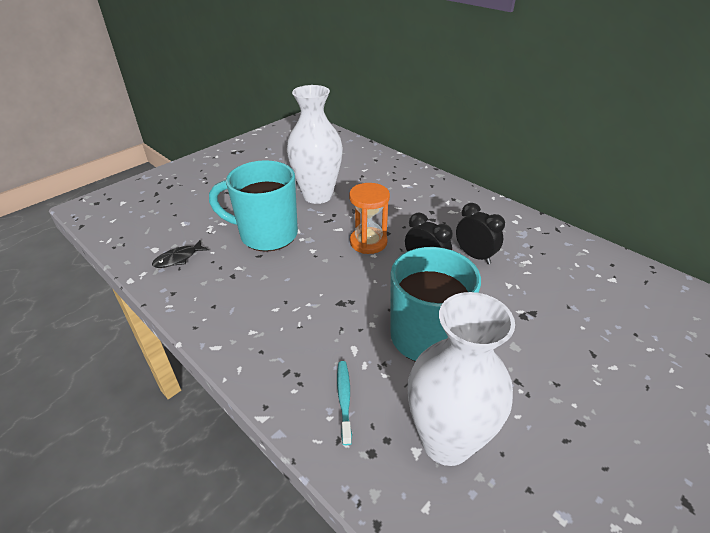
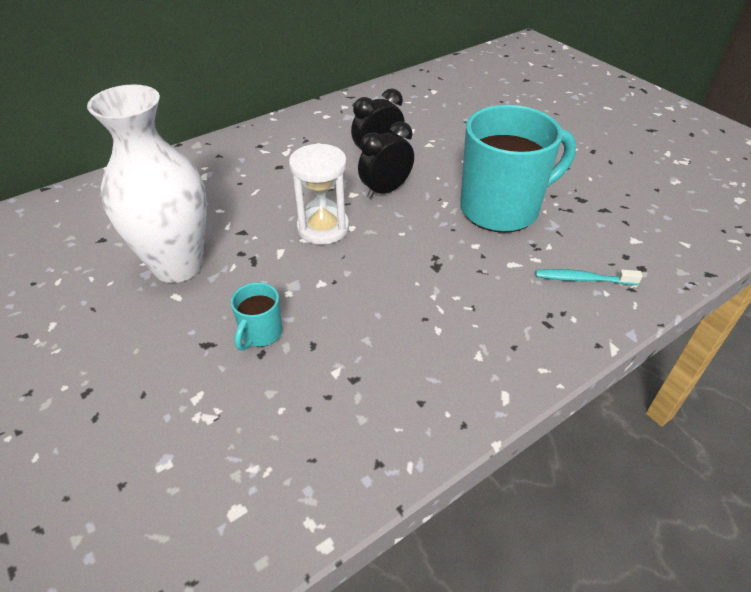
camera: 80 degrees left, 5 degrees up
black fish [152,240,209,268] -> none
turquoise mug [209,160,298,251] -> turquoise mug [231,282,282,351], size x0.43
orange hourglass [349,183,390,254] -> white hourglass [289,143,349,245]
white vase [407,292,515,466] -> none

